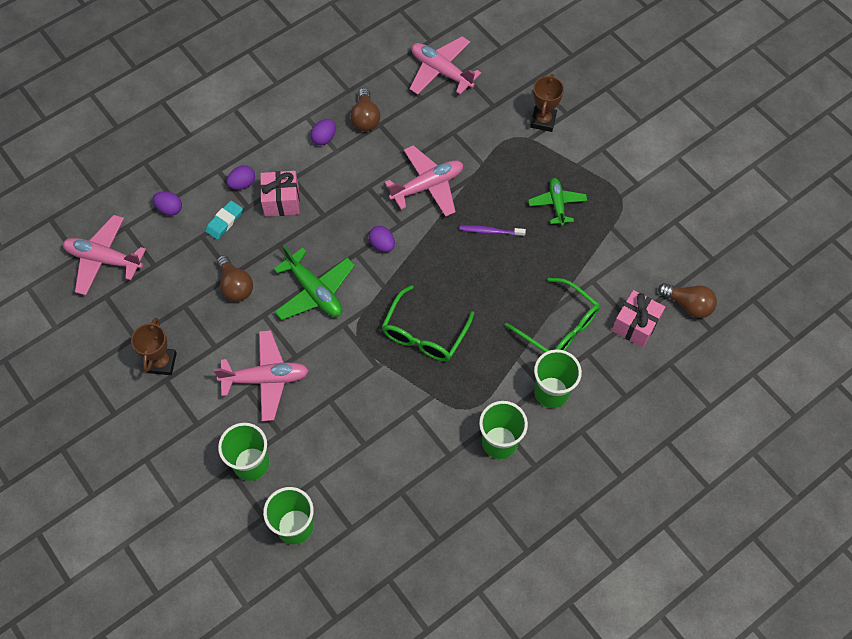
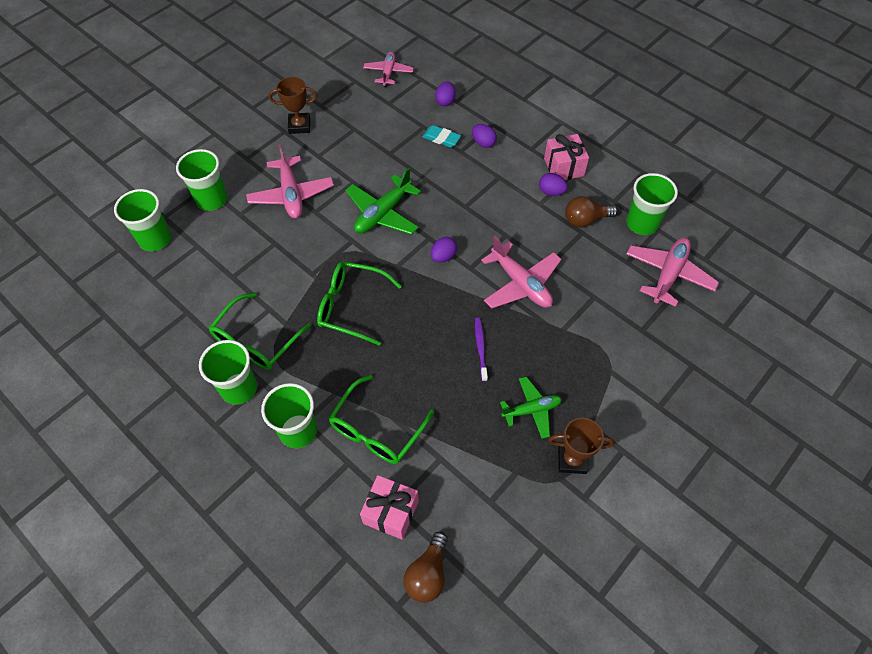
camera: 80 degrees right, 5 degrees down
pink plane [63,215,146,296] -> pink plane [363,52,414,87], size x0.66
brown light bulb [217,255,253,302] -> none
pink gift [260,171,300,217] -> pink gift moved to [544,134,589,180]
brown trophy [530,74,564,132] -> brown trophy moved to [548,418,614,474]
none -> green glasses [209,293,311,370]
none -> green cup [627,173,678,235]

